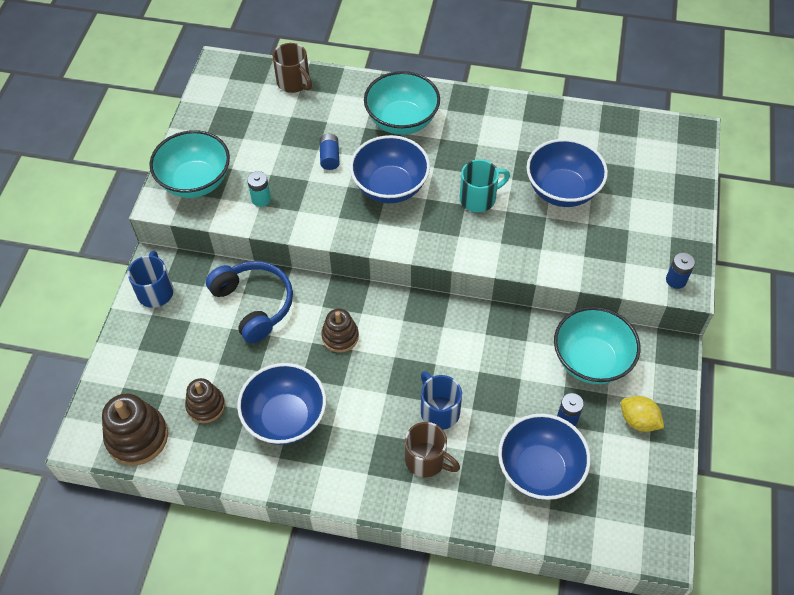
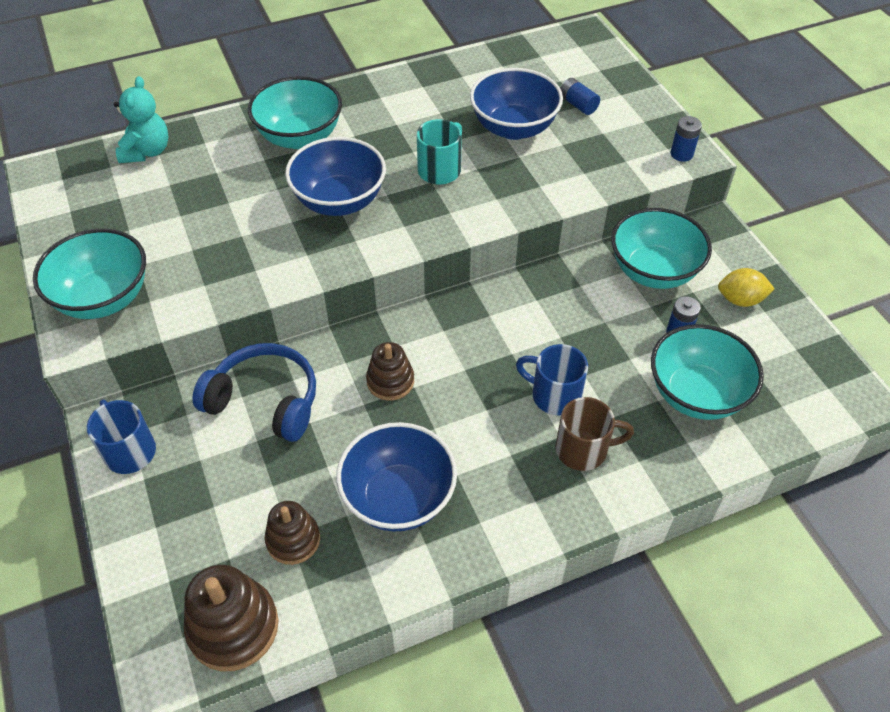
camera: 35 degrees left, 5 degrees down
turquoise battery [247,171,271,207] -> none
brown mug [273,43,312,93] -> turquoise teddy bear [114,76,169,163]
blue battery [319,134,340,170] -> blue battery moved to [560,78,600,115]
blue bowl [498,413,591,500] -> turquoise bowl [651,324,764,420]

